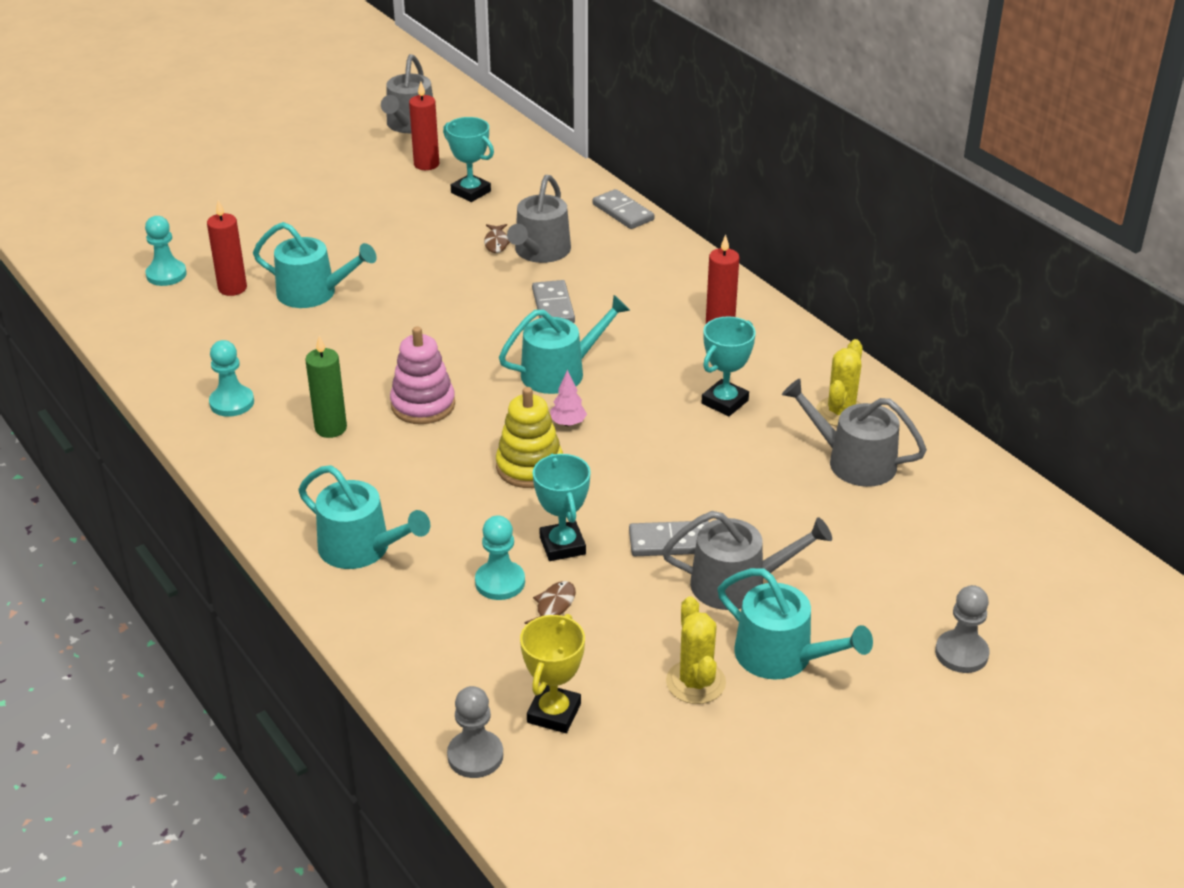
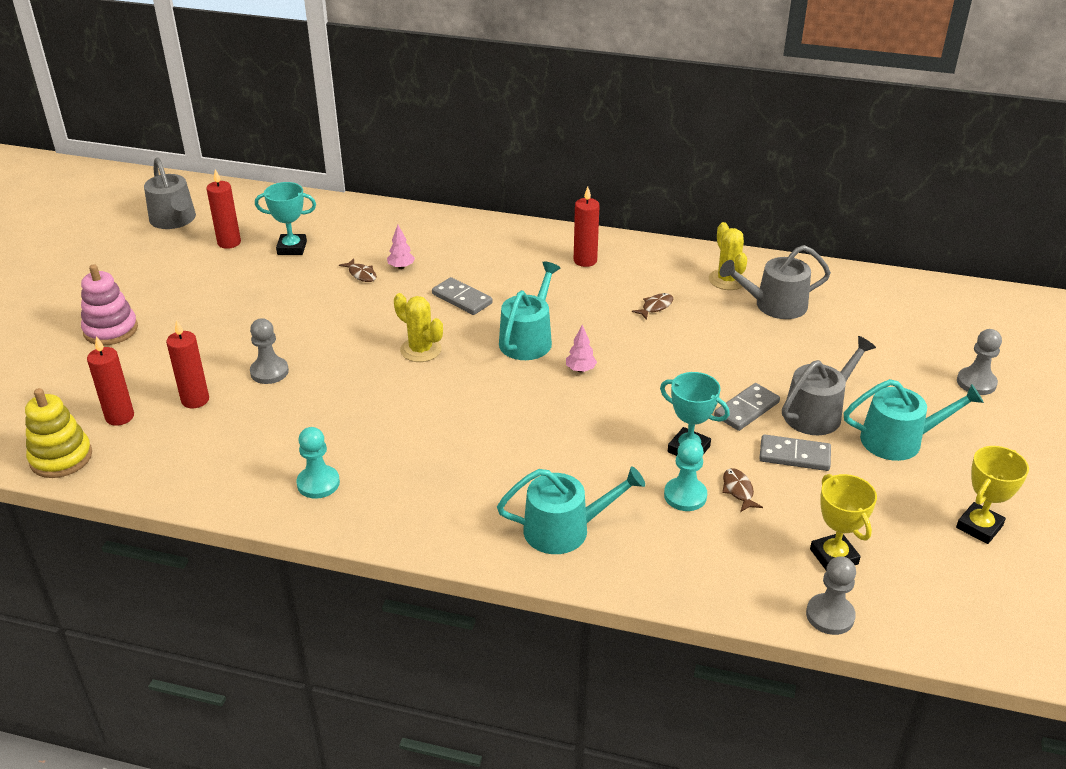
camera: 40 degrees left, 0 degrees up
turquoise pawn [145,216,187,286] -> red candle [87,336,134,426]
turquoise watering can [253,222,377,308] -> grey pawn [250,318,289,384]
green candle [305,336,347,438] -> none
pink stacking toy [390,326,455,424] -> pink stacking toy moved to [81,264,138,345]
yellow stacking toy [496,387,563,488] -> yellow stacking toy moved to [25,388,92,478]
grey watering can [507,175,571,263] -> pink tree [387,225,415,269]
grey domino [593,189,654,229] -> grey domino moved to [759,434,831,471]
yellow cactus [666,596,726,704] -> yellow cactus moved to [394,293,443,362]
turquoise trophy [701,317,756,416] -> brown fish [632,293,673,320]
none -> yellow trophy [956,446,1029,544]

